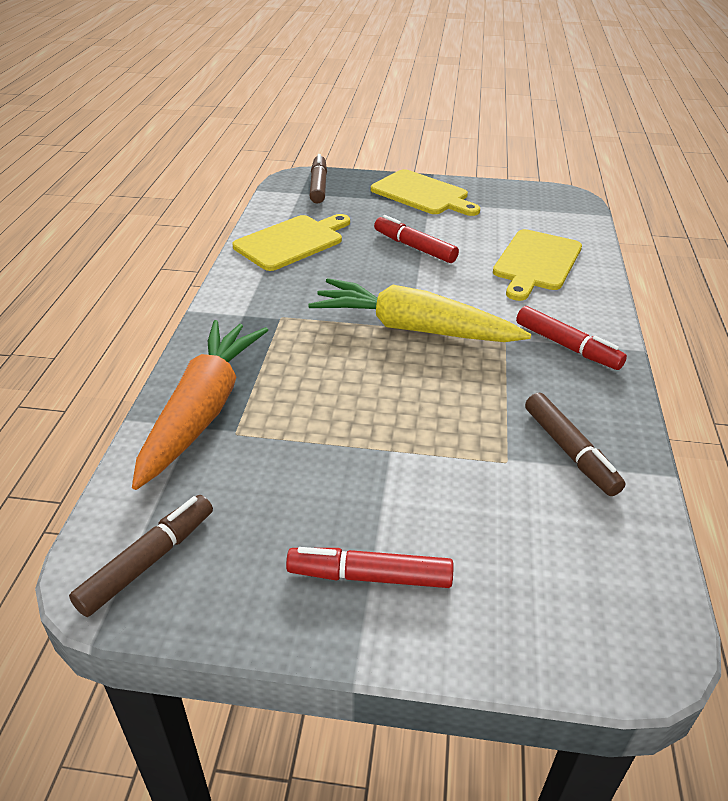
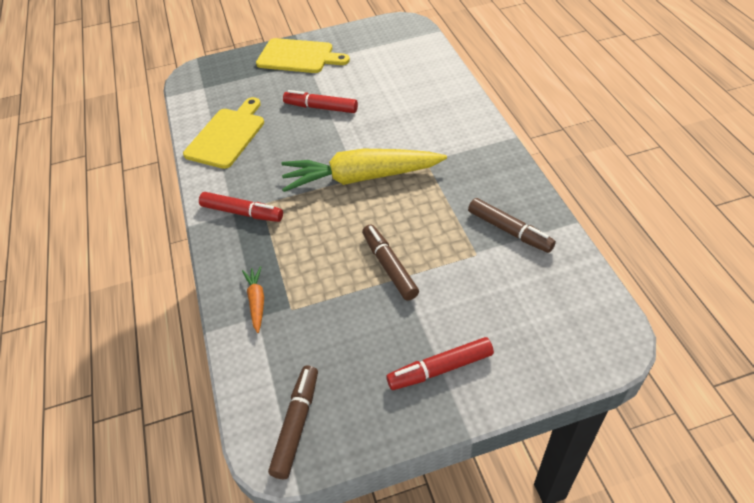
camera: 20 degrees left, 10 degrees up
orange carrot [132,320,268,490] -> orange carrot [242,266,264,333], size x0.42
brown marker [310,154,327,204] -> brown marker moved to [362,225,419,301]
yellow cutting board [493,229,582,301] -> none
red marker [516,306,627,370] -> red marker moved to [199,192,283,222]

